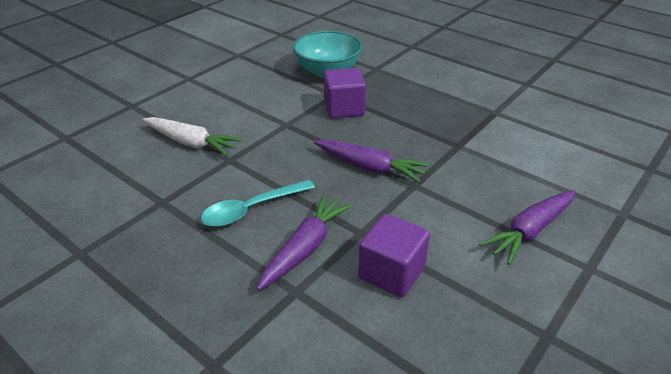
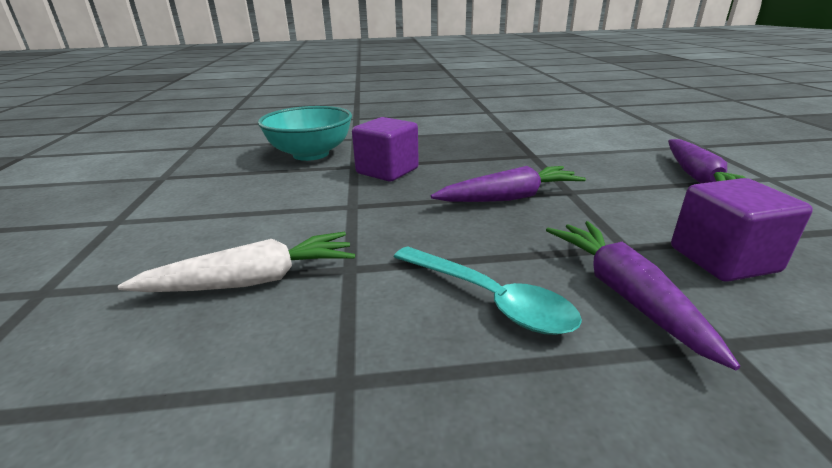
camera: 45 degrees left, 10 degrees down
turquoise spoon [201,179,315,227] -> turquoise spoon turned 60 degrees counterclockwise [394,246,582,335]

